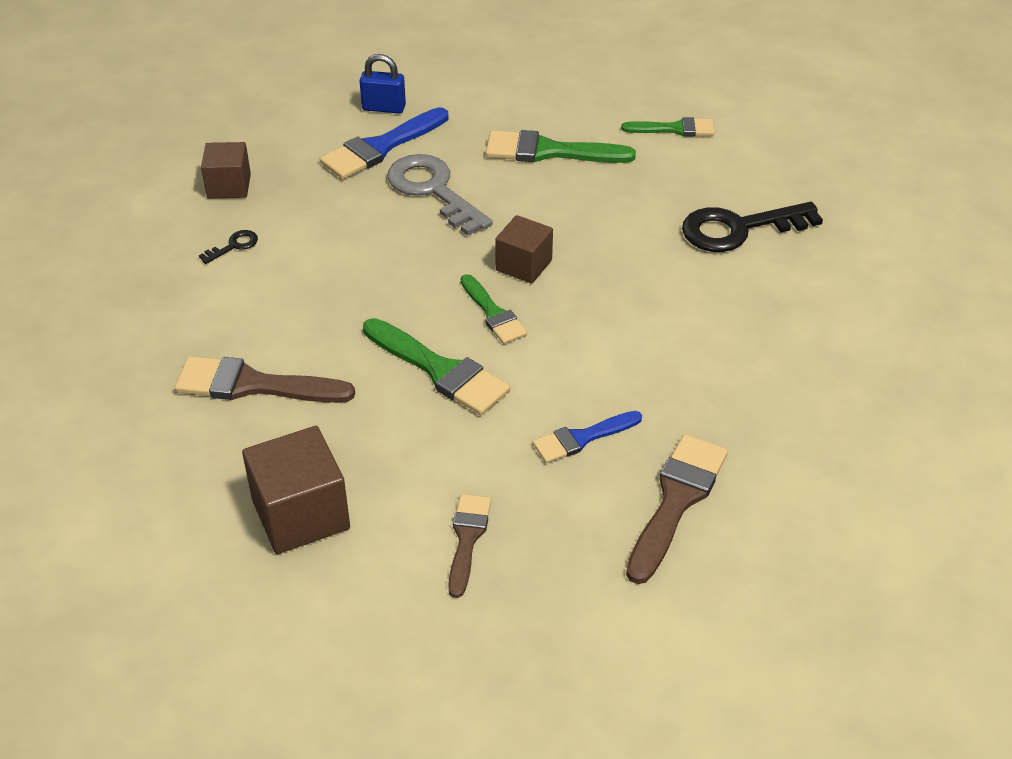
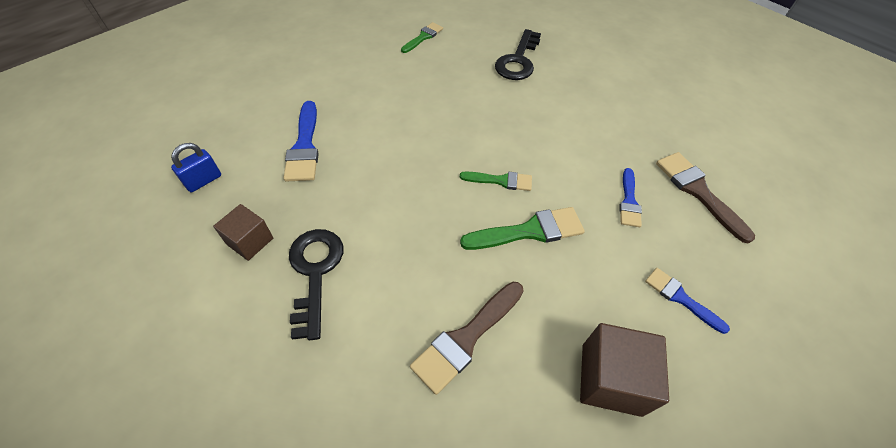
camera: 55 degrees left, 10 degrees up
black key [199,230,258,264] -> black key [289,229,343,340], size x2.30
blue padlock [360,54,406,114] -> blue padlock moved to [171,143,221,192]
grey key [387,154,493,236] -> none
brown brush [448,494,491,598] -> blue brush [645,268,730,334]
green brush [486,130,636,163] -> none
brown cube [495,215,553,284] -> none

